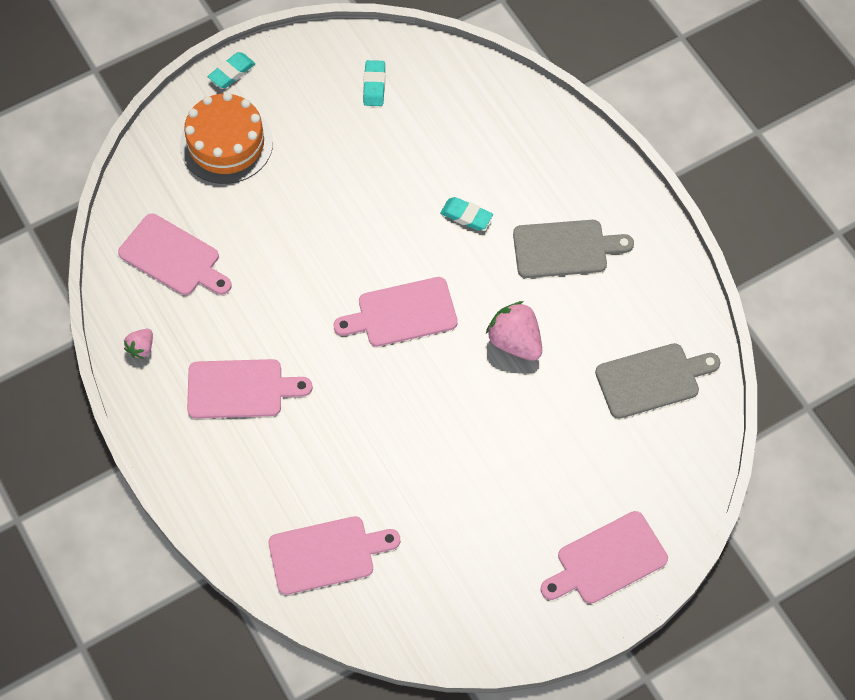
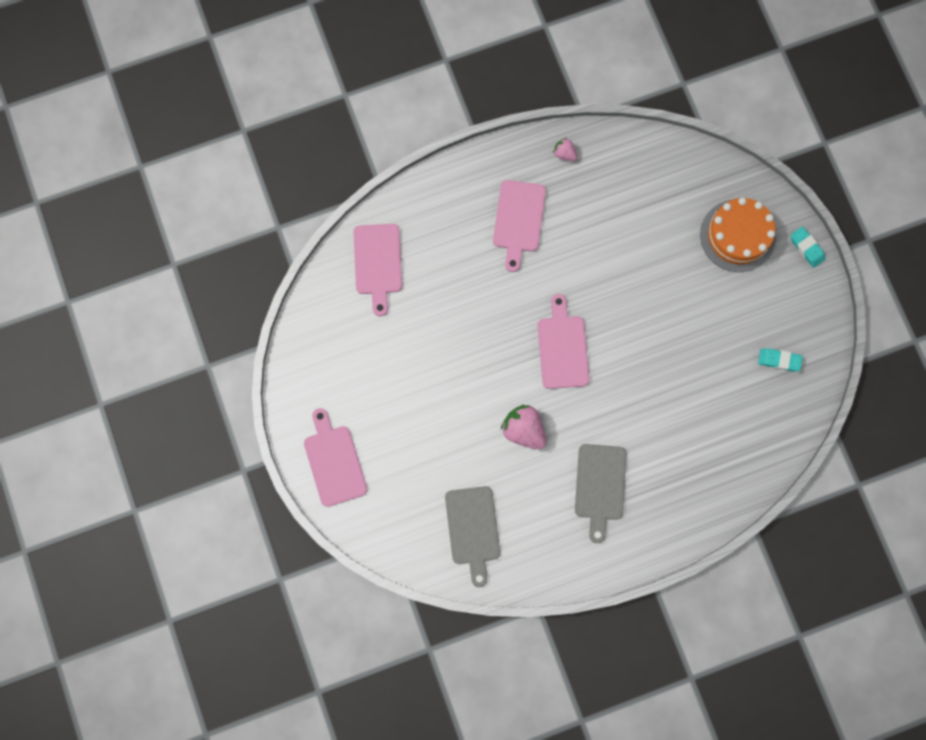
camera: 100 degrees right, 15 degrees up
pink cutting board [118,214,232,295] -> none
turquoise eraser [440,197,493,230] -> none
pink strawberry [486,301,542,361] -> pink strawberry turned 105 degrees counterclockwise [501,405,546,449]

